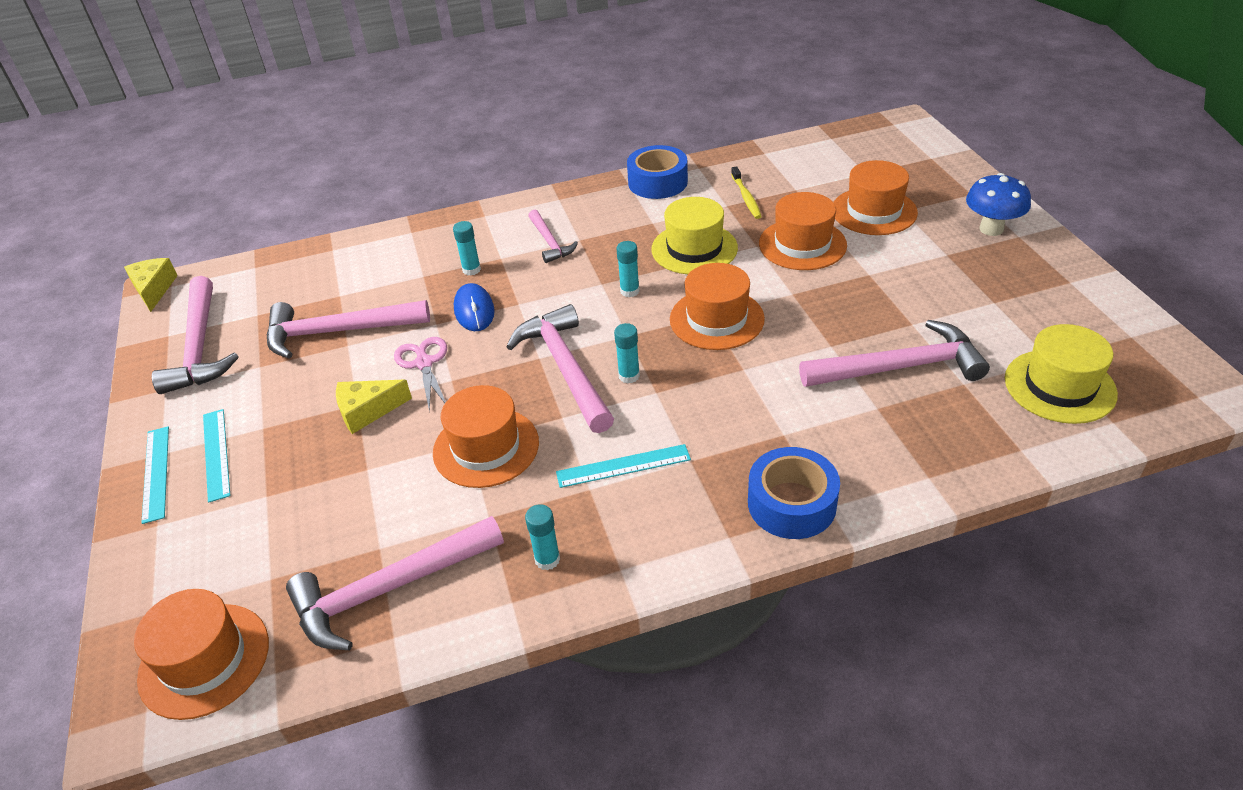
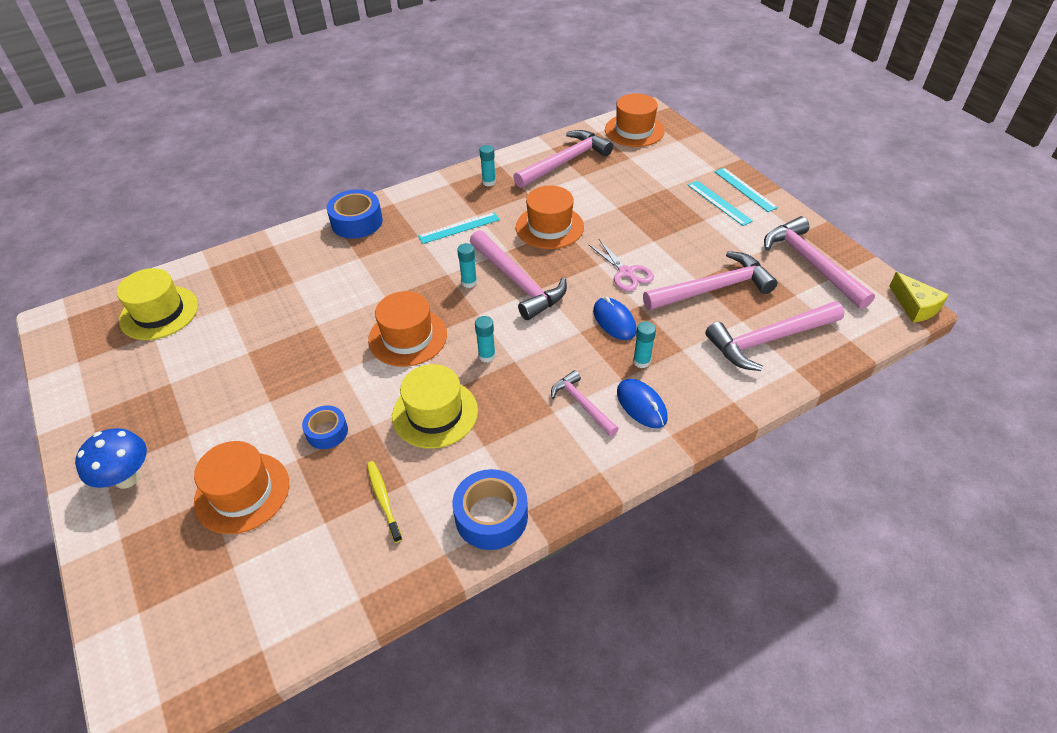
camera: 165 degrees right, 5 degrees up
yellow cheese [336,380,412,434] -> none
orange hat [759,192,847,270] -> blue tape [302,405,348,449]
pink hammer [799,320,990,387] -> pink hammer moved to [705,301,844,371]
none -> blue mouse [617,379,668,428]

